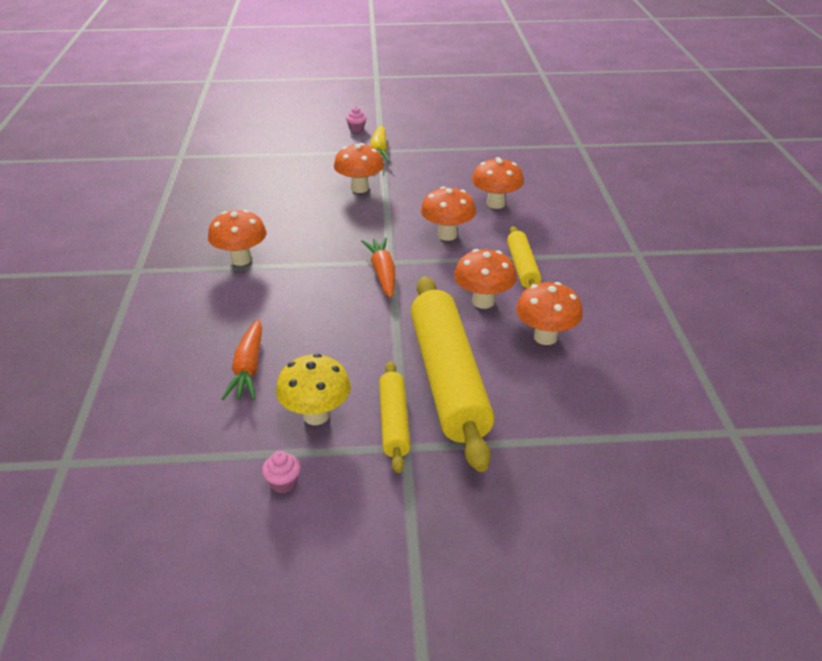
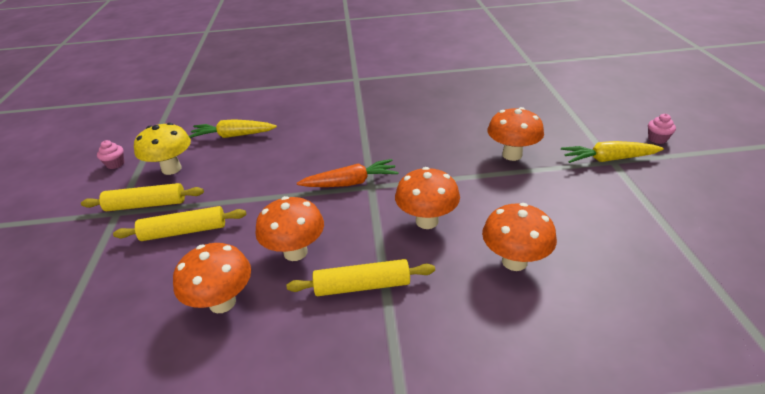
camera: 90 degrees right, 0 degrees up
orange mushroom [208,210,267,266] -> none
orange carrot [222,319,262,400] -> yellow carrot [189,119,277,138]
yellow rolling pin [411,276,494,472] -> yellow rolling pin [113,206,246,241], size x0.51

